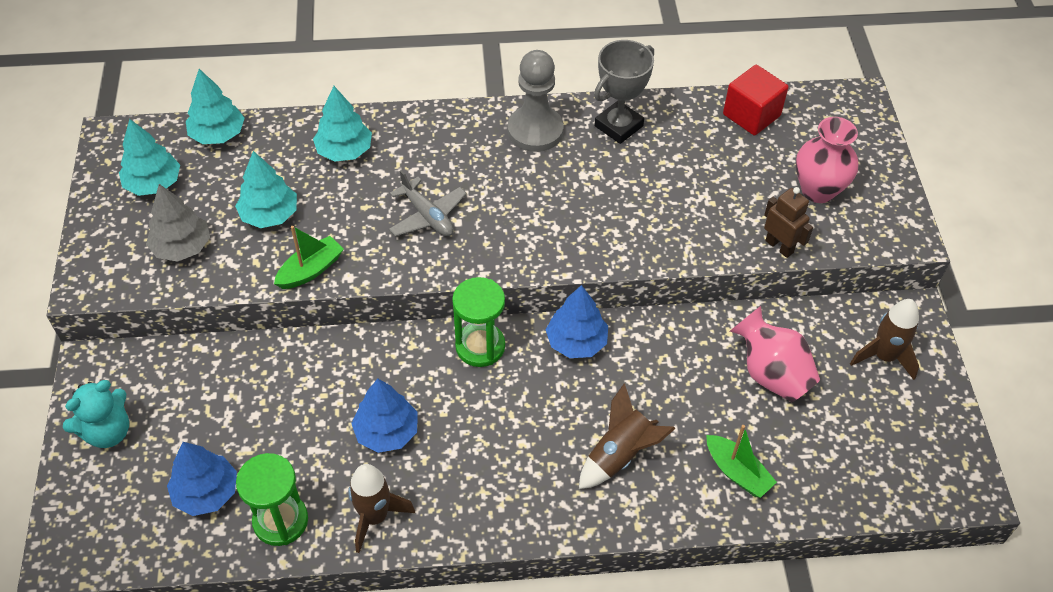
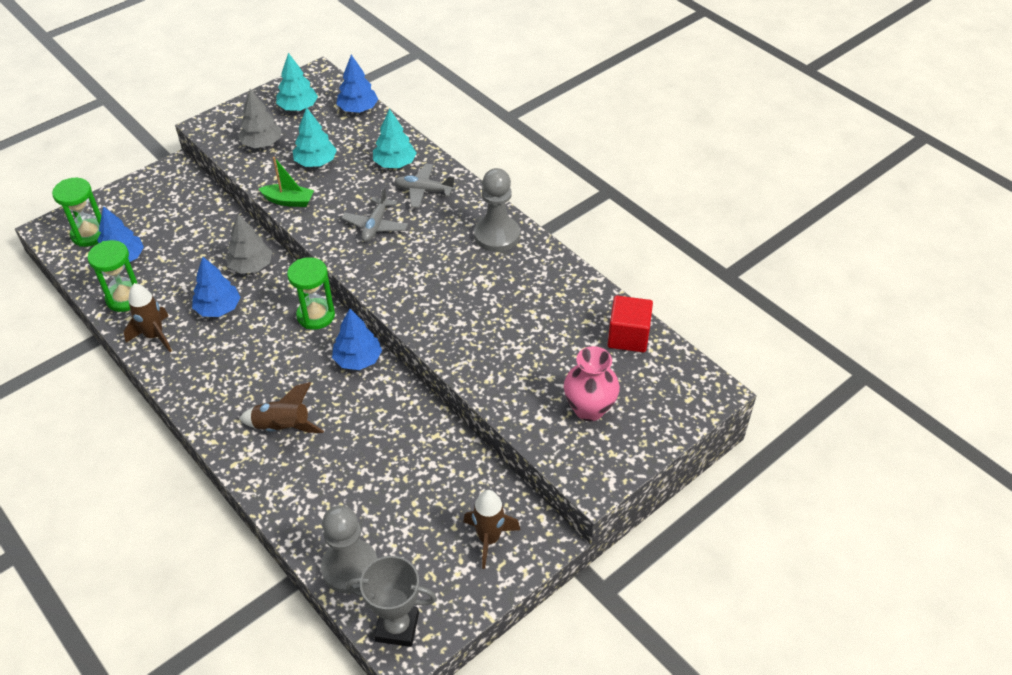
camera: 55 degrees right, 5 degrees down
turquoise teddy bear [63,380,129,448] -> none
turquoise tree [186,69,244,144] -> blue tree [336,55,378,113]
grey trophy [594,40,654,144] -> grey trophy moved to [346,556,437,647]
green boat [706,425,777,498] -> none
pink vase [730,306,820,402] -> none
brown robot [764,187,813,258] -> none
none -> green hourglass [52,178,101,247]
none -> grey tree [226,214,272,274]
none -> grey pawn [321,505,378,594]
none -> grey plane [394,164,455,208]

